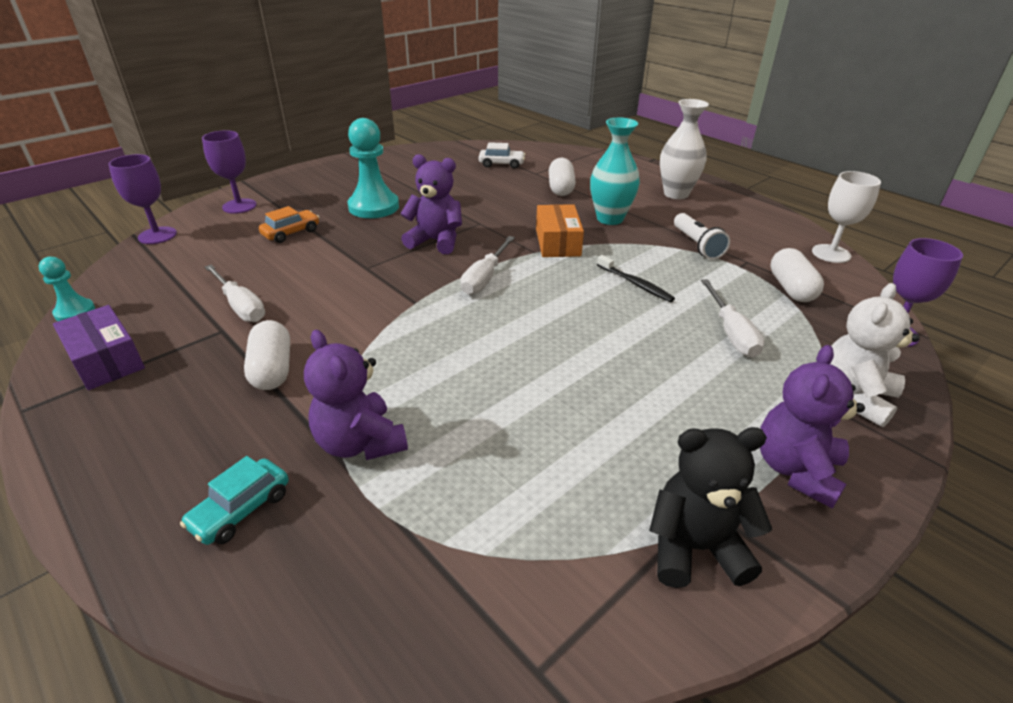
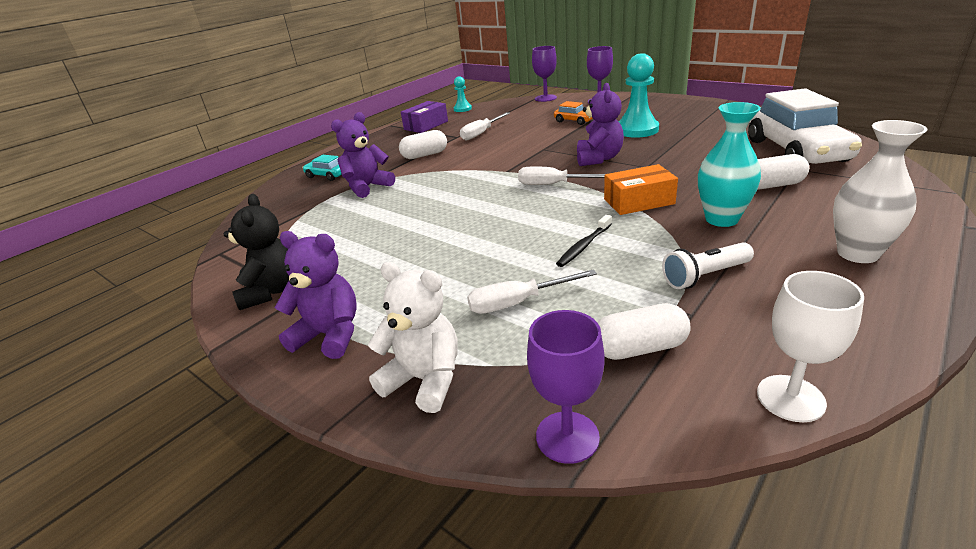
camera: 85 degrees right, 5 degrees down
white car [479,142,525,169] -> white car [748,88,862,164], size x2.32

